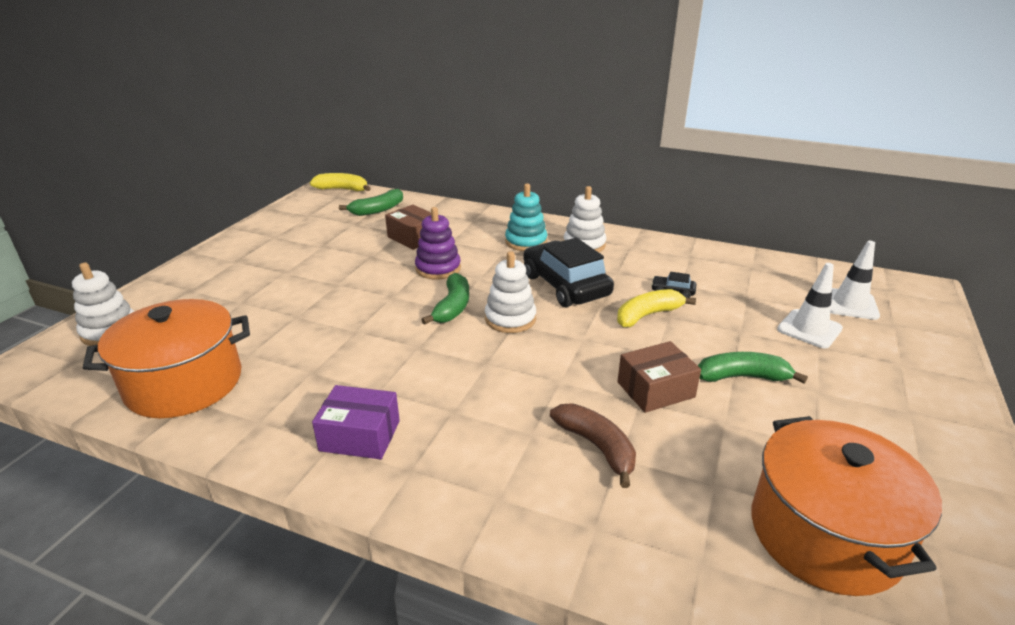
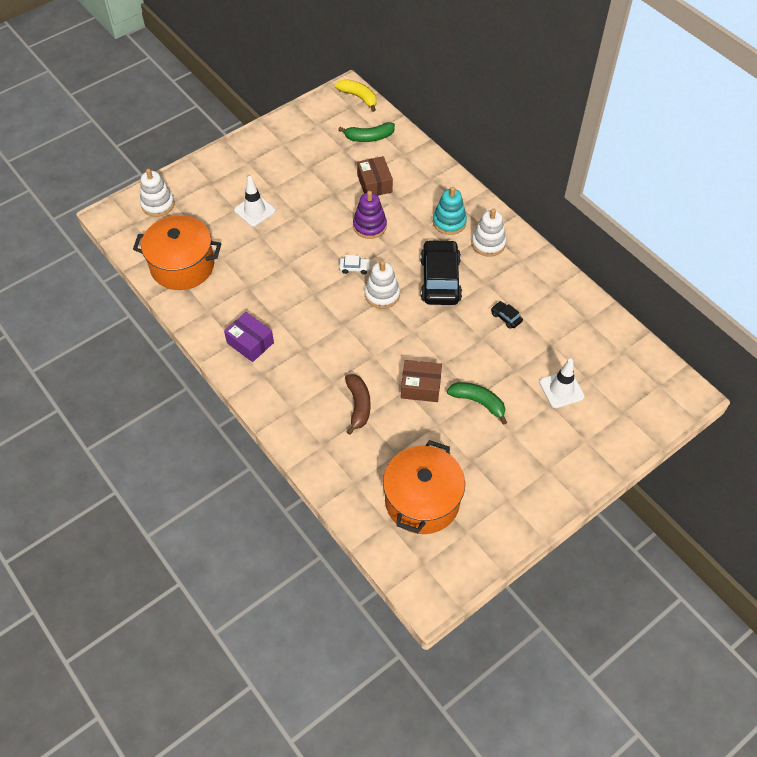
camera: 30 degrees right, 25 degrees up
green banana [421,273,469,325] -> white car [339,255,371,274]
yellow banana [617,289,696,327] -> none
white traffic cone [830,240,880,320] -> white traffic cone moved to [234,176,275,227]

